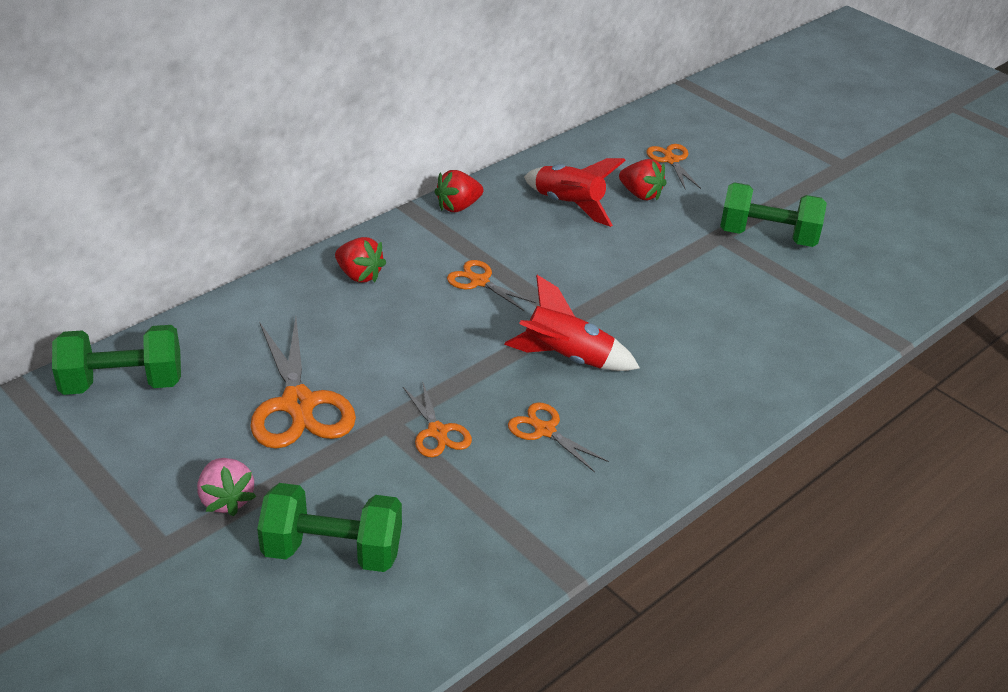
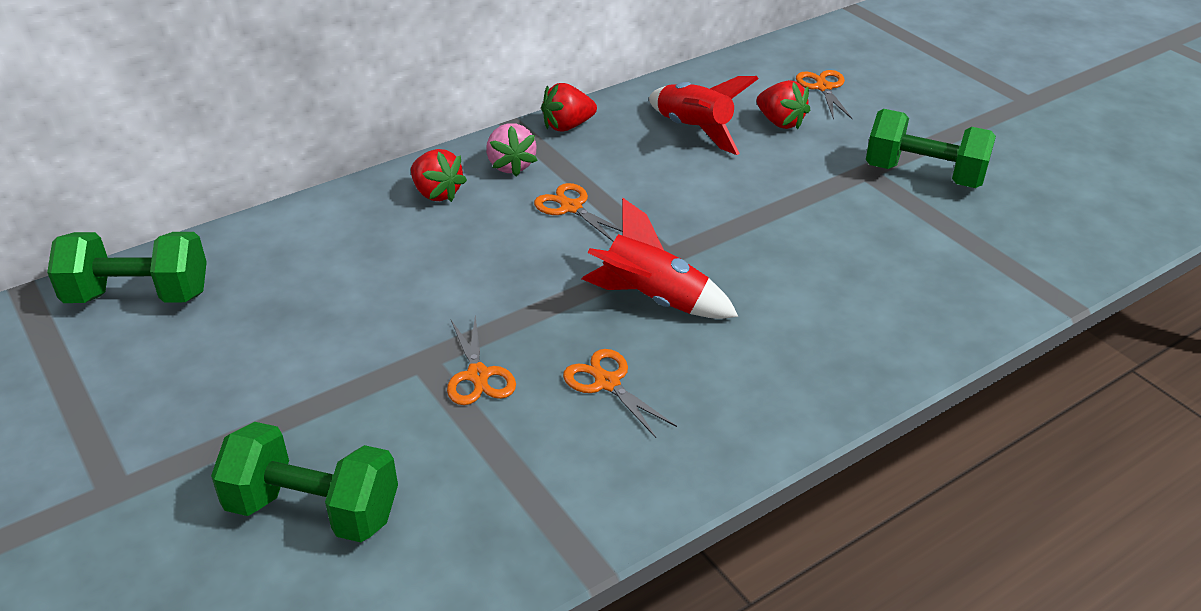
camera: 10 degrees right, 0 degrees up
pink strawberry [197,458,256,516] -> pink strawberry moved to [486,123,538,177]
orange scissors [250,317,356,449] -> none

